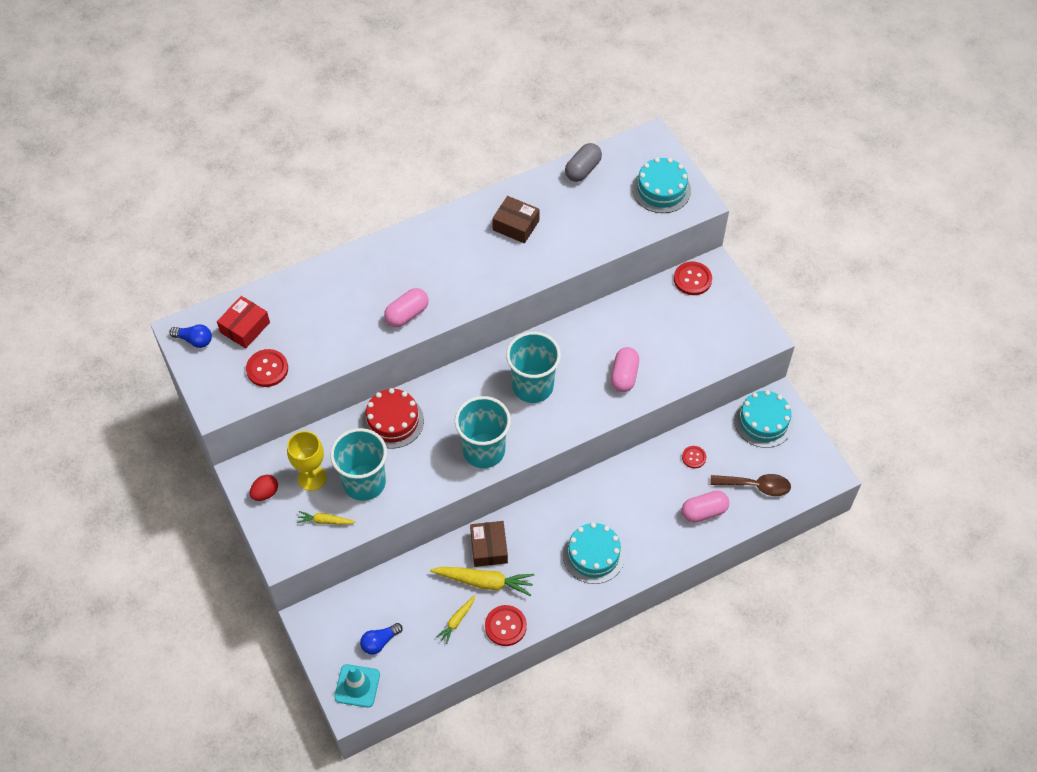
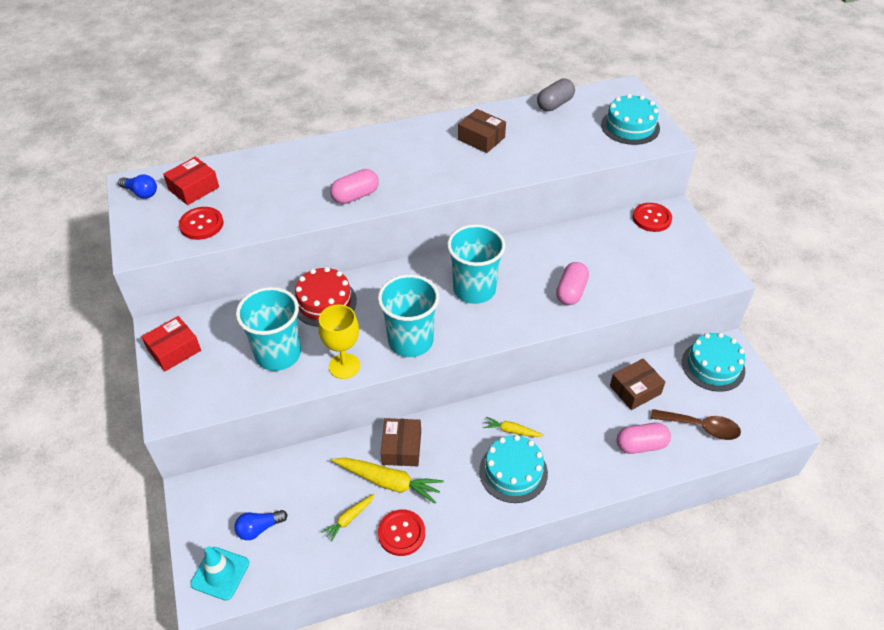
camera: 10 degrees right, 10 degrees down
red egg [250,475,278,501] -> red box [141,316,201,372]
yellow goblet [287,431,327,491] -> yellow goblet moved to [318,304,360,379]
yellow carrot [297,511,356,525] -> yellow carrot moved to [483,417,544,437]
red button [682,446,706,468] -> brown box [610,359,665,410]

